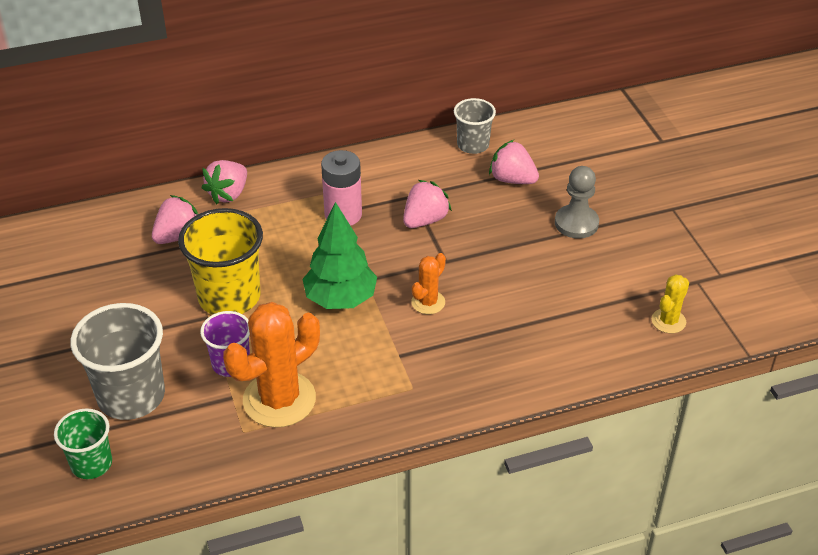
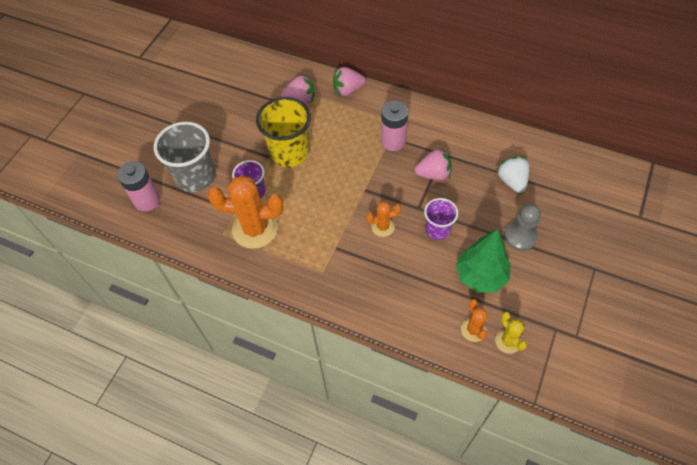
camera: 45 degrees right, 15 degrees up
green cup [54,408,112,479] -> pink battery [117,161,160,211]
green tree [303,202,377,309] -> green tree moved to [456,229,510,293]
grey cup [454,98,496,154] -> none
pink strawberry [489,140,539,184] -> white strawberry [496,156,530,193]
yellow cactus [652,274,689,333] -> yellow cactus turned 75 degrees clockwise [495,312,527,354]
none -> purple cup [424,198,458,240]
none -> orange cactus [461,299,487,342]

